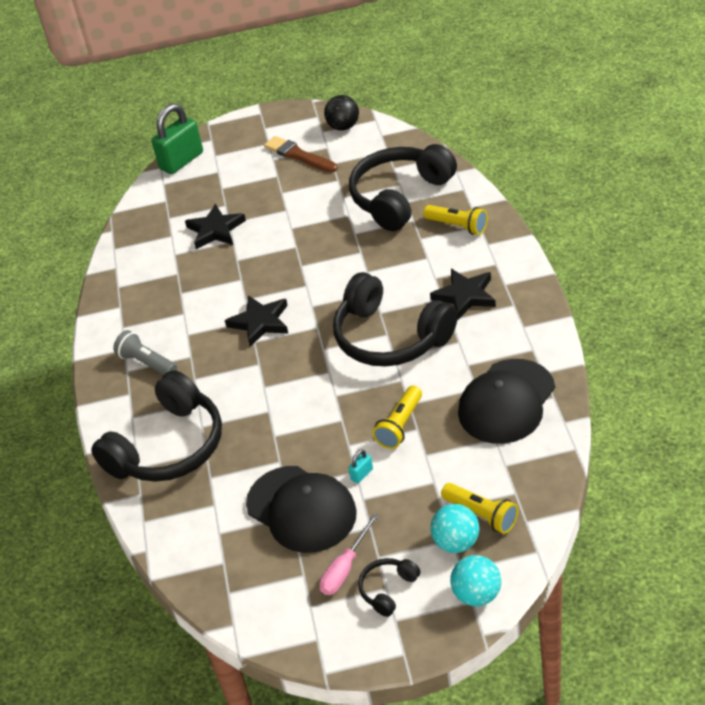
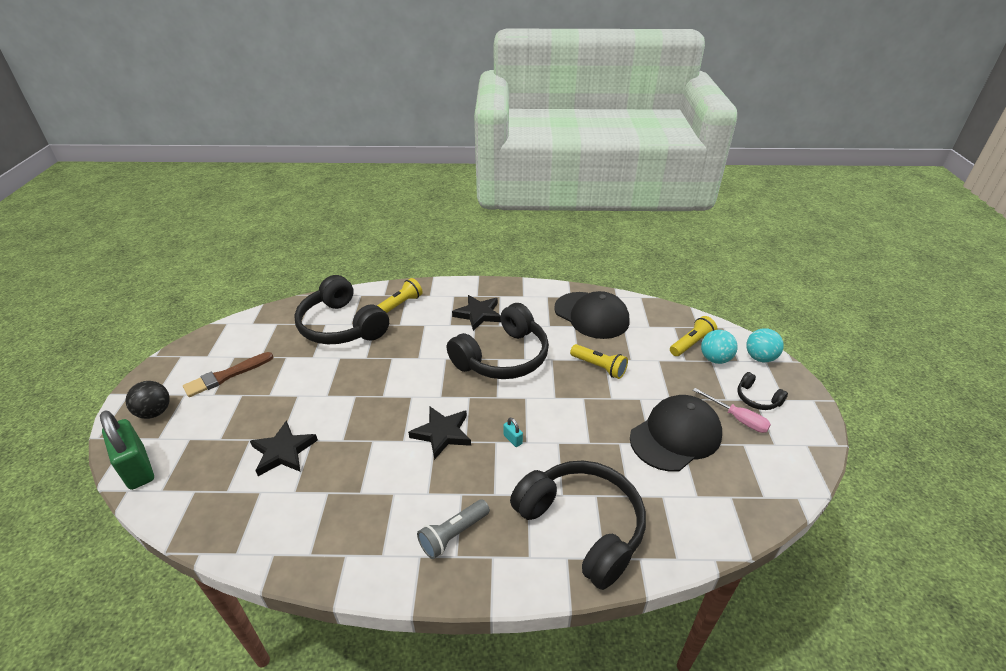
camera: 85 degrees left, 5 degrees down
black ball [324,95,359,130] -> black ball moved to [125,381,170,419]
turquoise padlock [349,449,373,483] -> turquoise padlock moved to [504,418,523,447]

